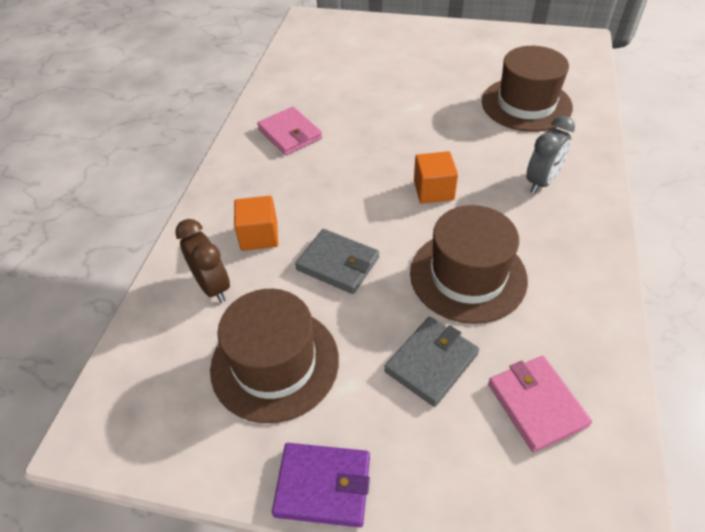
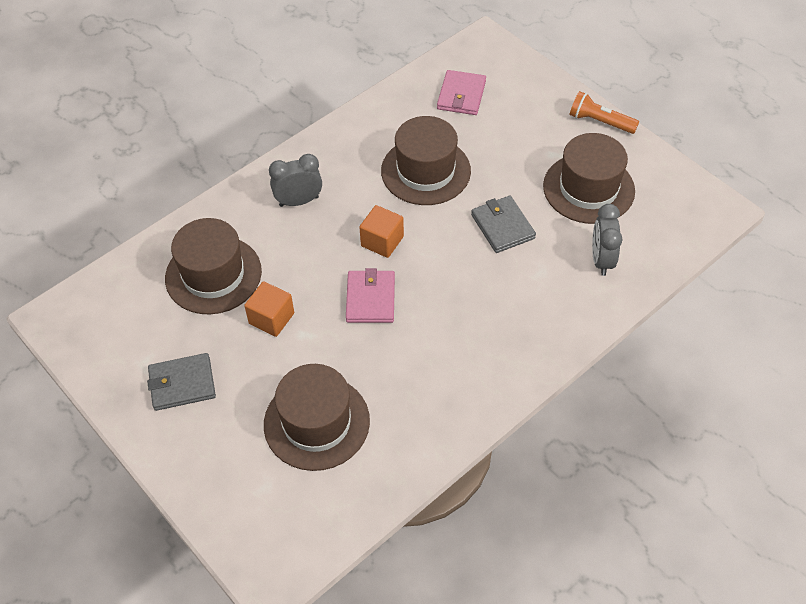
camera: 145 degrees left, 5 degrees up
brown clock [175,219,230,303] -> grey clock [592,204,623,276]
orange cube [234,196,278,251] -> orange cube moved to [244,281,294,337]
pink wallet [257,107,322,155] -> pink wallet moved to [346,268,395,323]
purple wallet [272,443,370,527] -> orange flashlight [570,91,639,134]
grey wallet [384,317,479,407] -> grey wallet moved to [147,353,216,411]
none -> brown hat [264,364,370,471]

